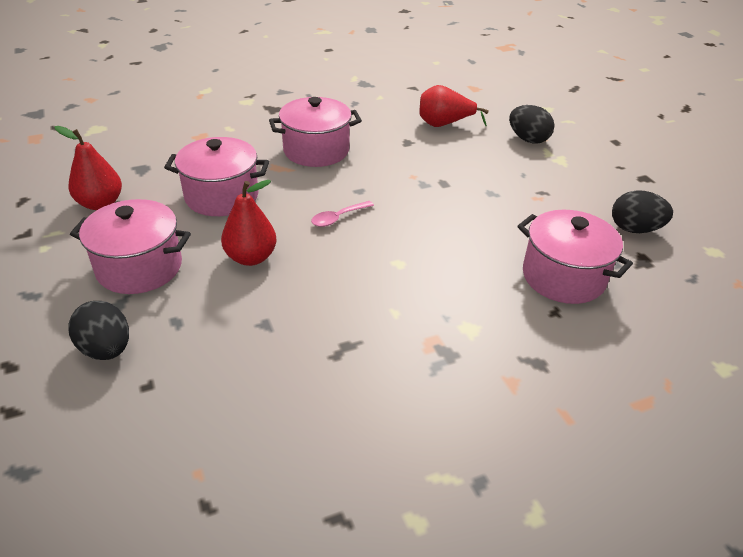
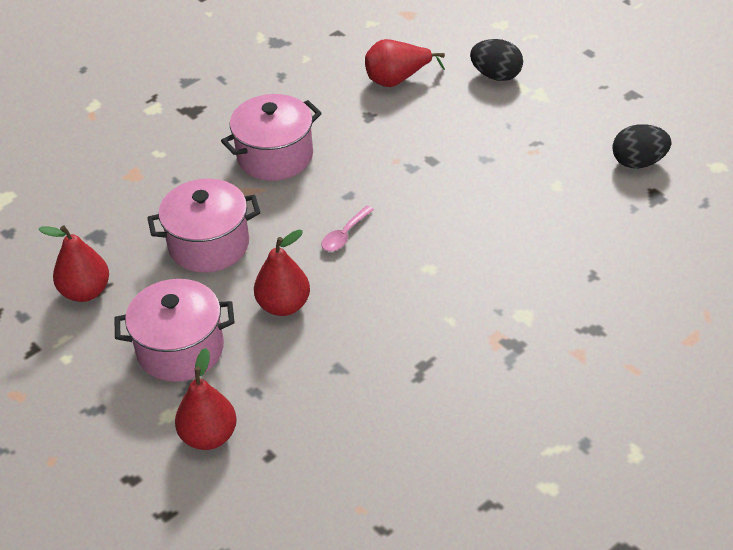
camera: 15 degrees left, 5 degrees up
black egg [68,301,129,360] -> red pear [175,348,237,450]
pink pot [517,210,633,304] -> none

